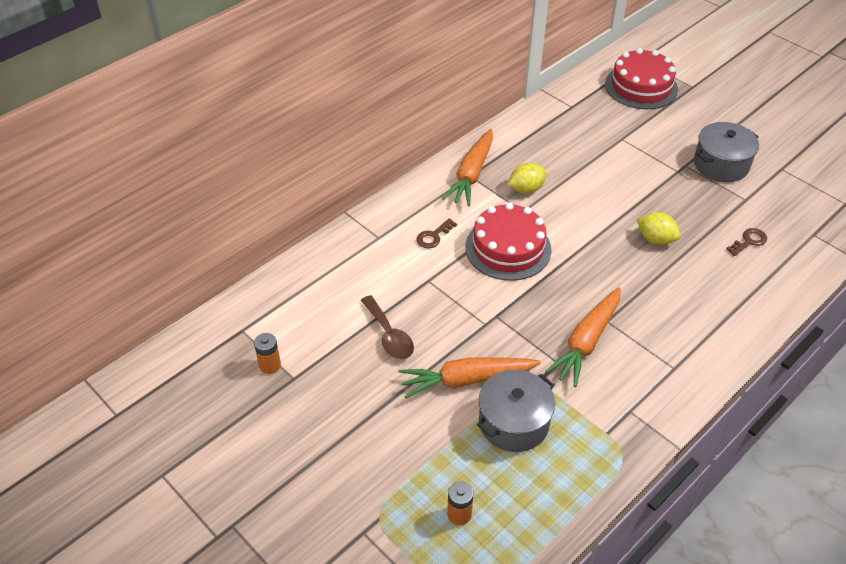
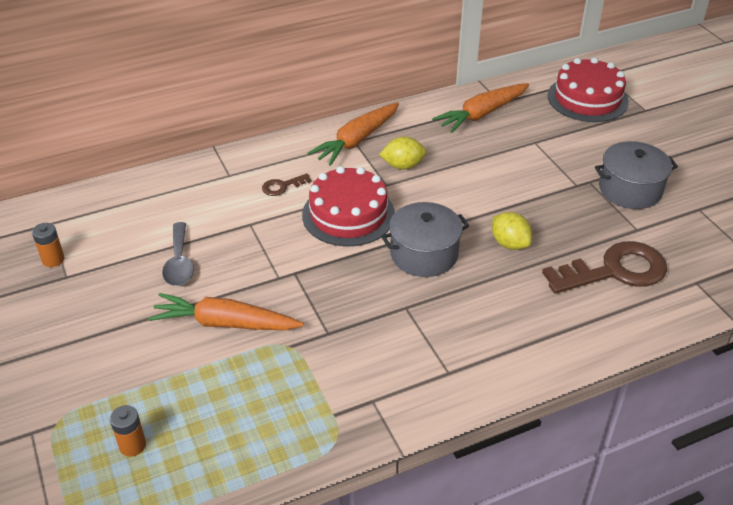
camera: 20 degrees right, 5 degrees down
brown spoon [361,295,414,359] -> grey spoon [162,222,194,286]
grey pot [477,370,555,452] -> grey pot moved to [381,202,469,277]
orange carrot [545,287,621,387] -> orange carrot moved to [432,83,529,133]
brown key [726,228,767,256] -> brown key [542,241,667,294], size x2.26

